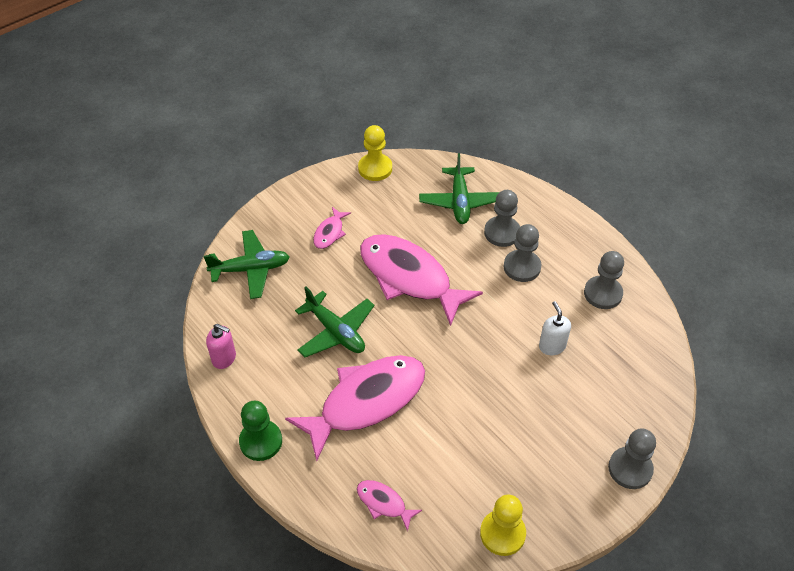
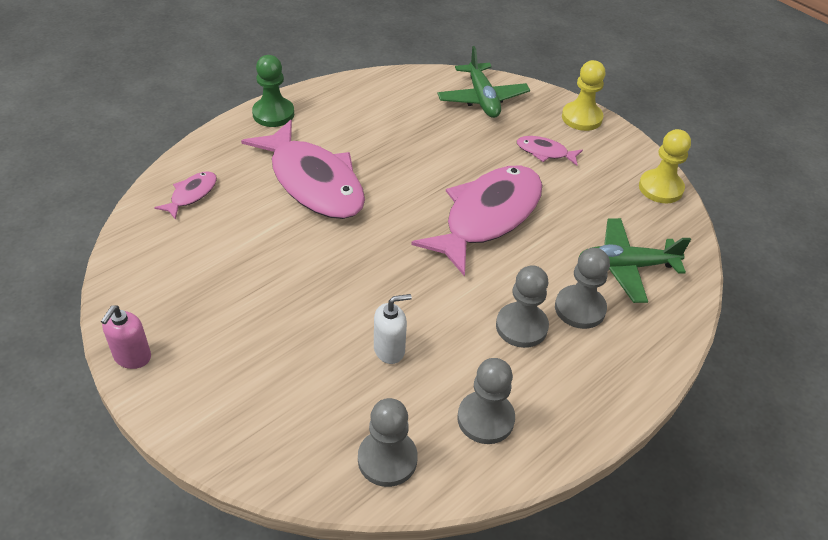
camera: 85 degrees right, 5 degrees down
pink soap dispenser [206,324,236,369] -> pink soap dispenser moved to [101,305,151,369]
green plane [295,287,375,357] -> none
yellow pawn [480,495,526,556] -> yellow pawn moved to [562,60,606,131]
grey pawn [608,429,656,489] -> grey pawn moved to [358,398,418,487]

